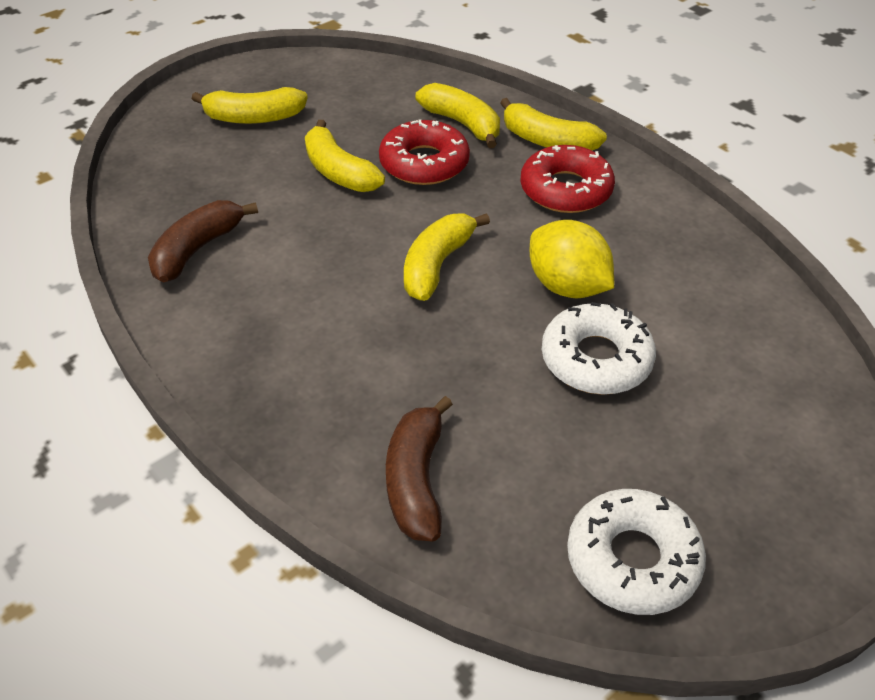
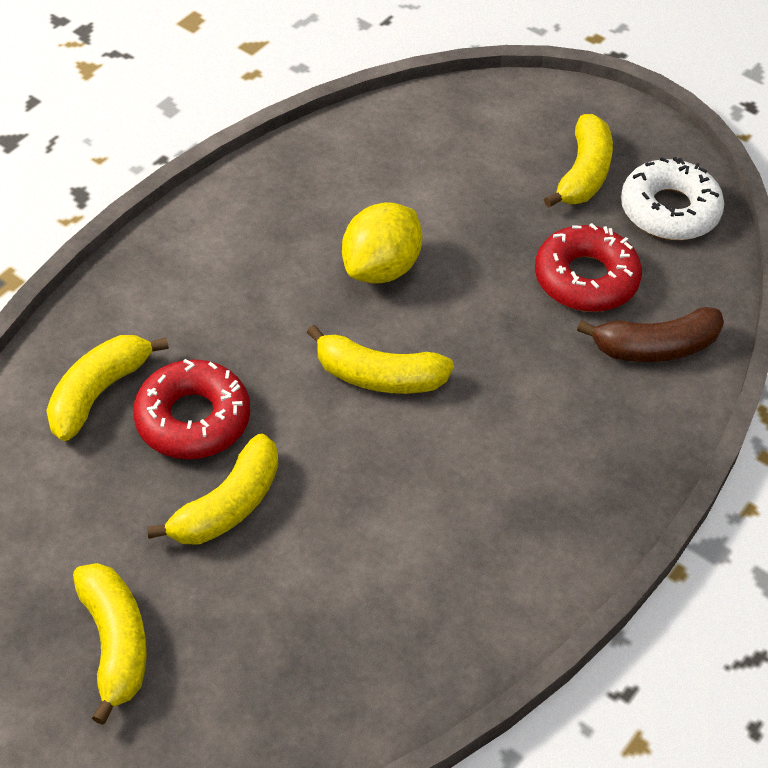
camera: 105 degrees left, 5 degrees up
brown banana [148,200,258,282] -> none
yellow banana [500,98,607,150] -> yellow banana moved to [544,114,613,208]
red donut [520,145,615,213] -> red donut moved to [535,223,642,312]
white donut [542,302,656,395] -> none

